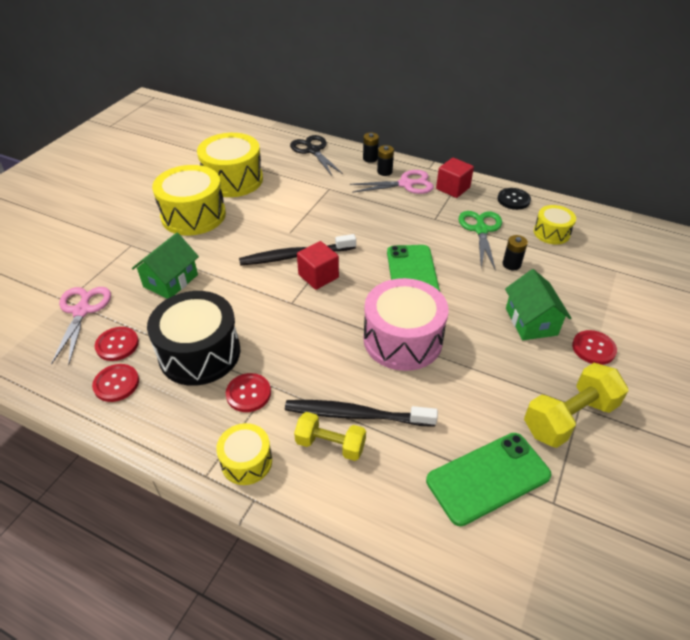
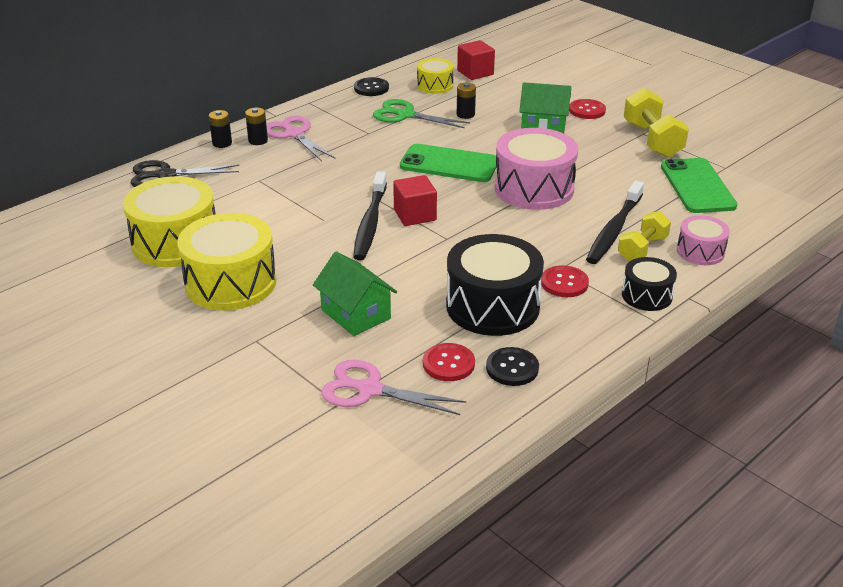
camera: 70 degrees left, 10 degrees down
red button [92,364,139,402] -> black button [486,347,539,386]
yellow drum [216,423,272,485] -> black drum [622,257,677,311]
pink scissors [350,170,434,194] -> pink scissors turned 45 degrees counterclockwise [266,115,336,161]
red cube [436,158,474,198] -> red cube moved to [457,40,495,80]
none -> pink drum [677,215,730,265]

